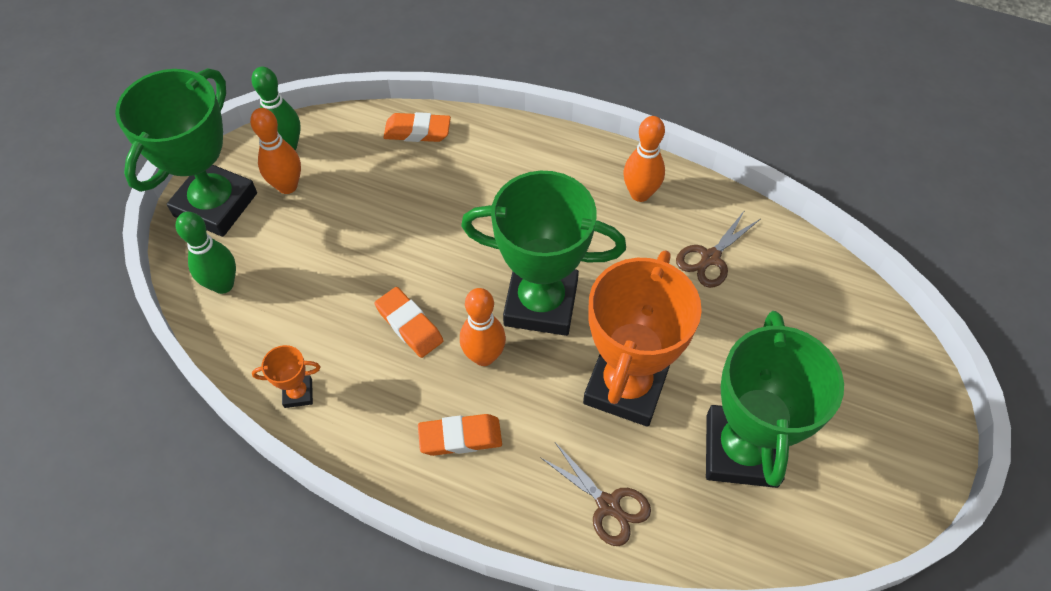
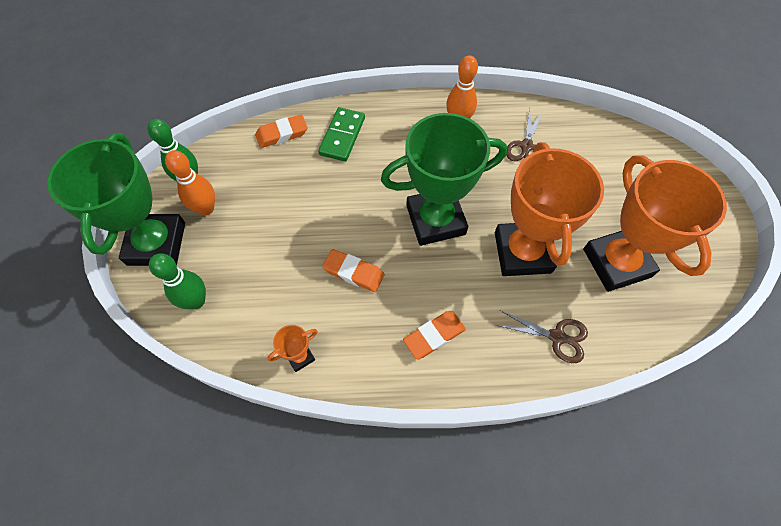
camera: 25 degrees left, 5 degrees up
orange bowling pin [460,288,506,366] -> none
green trophy [706,311,844,488] -> orange trophy [583,155,727,292]
none -> green domino [318,107,365,162]

